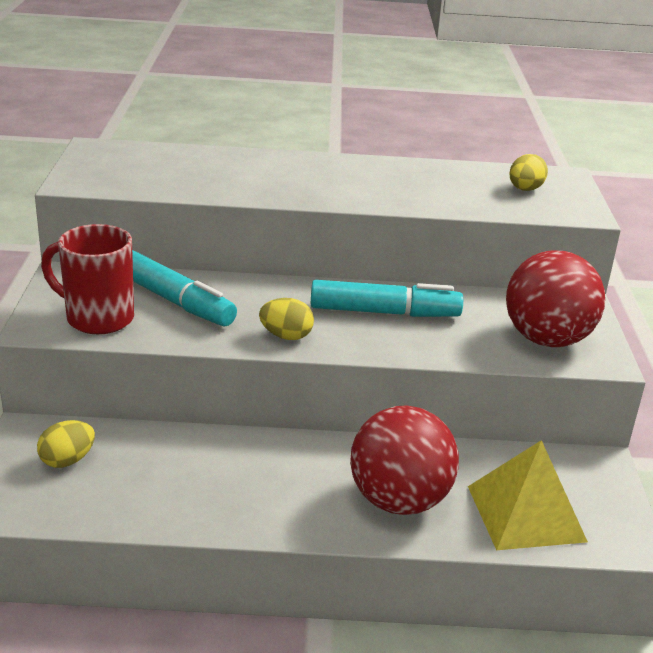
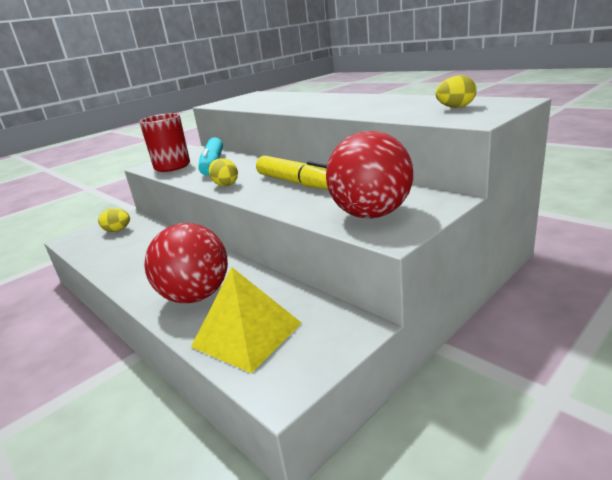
camera: 50 degrees right, 5 degrees down
turquoise marker [311,280,463,317] -> yellow marker [256,156,328,190]

